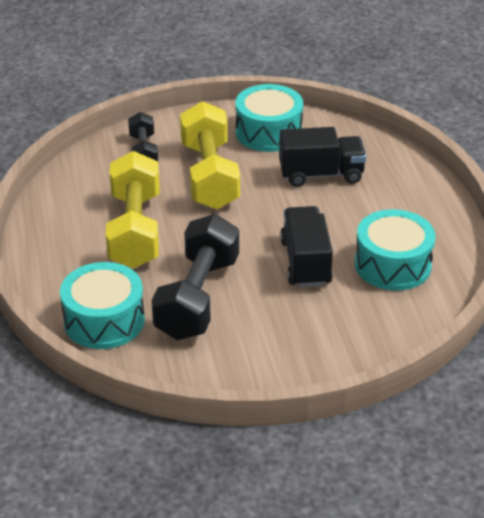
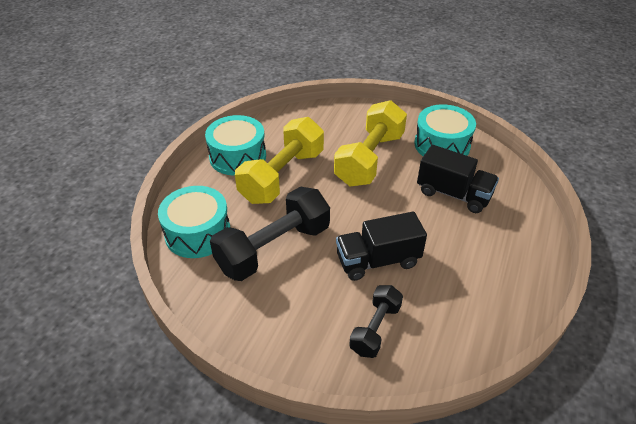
camera: 35 degrees right, 5 degrees up
black dumbbell [128,112,158,161] -> black dumbbell moved to [349,285,403,358]
black truck [280,206,333,287] -> black truck turned 135 degrees counterclockwise [336,211,427,281]
turquoise drum [355,209,435,291] -> turquoise drum moved to [205,115,266,176]

